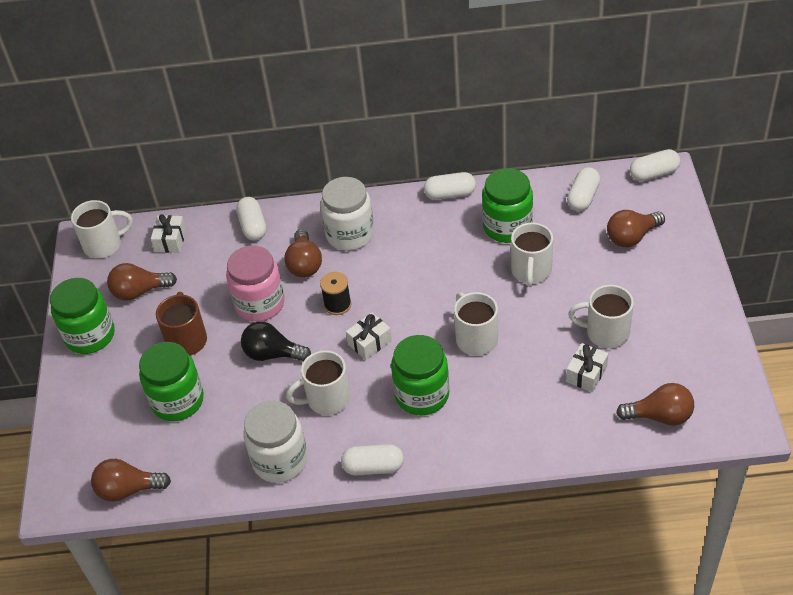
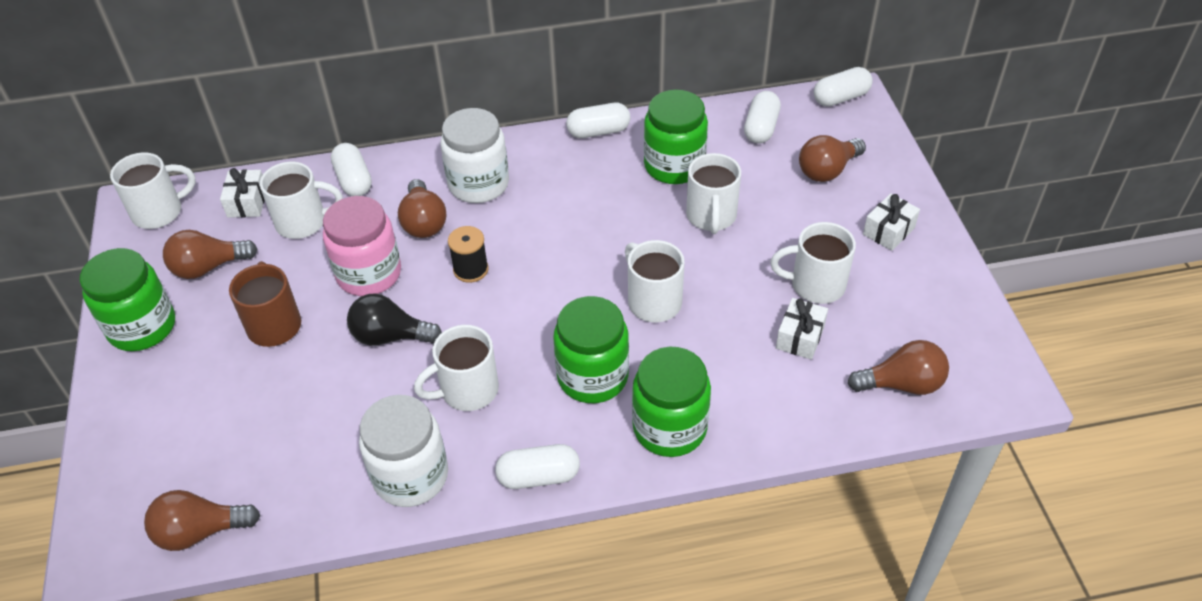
camera: 10 degrees left, 0 degrees up
green jar [139,342,204,421] -> green jar moved to [632,347,711,457]
white gift [346,313,392,360] -> white gift moved to [863,193,920,251]
none -> white mug [260,162,343,239]

